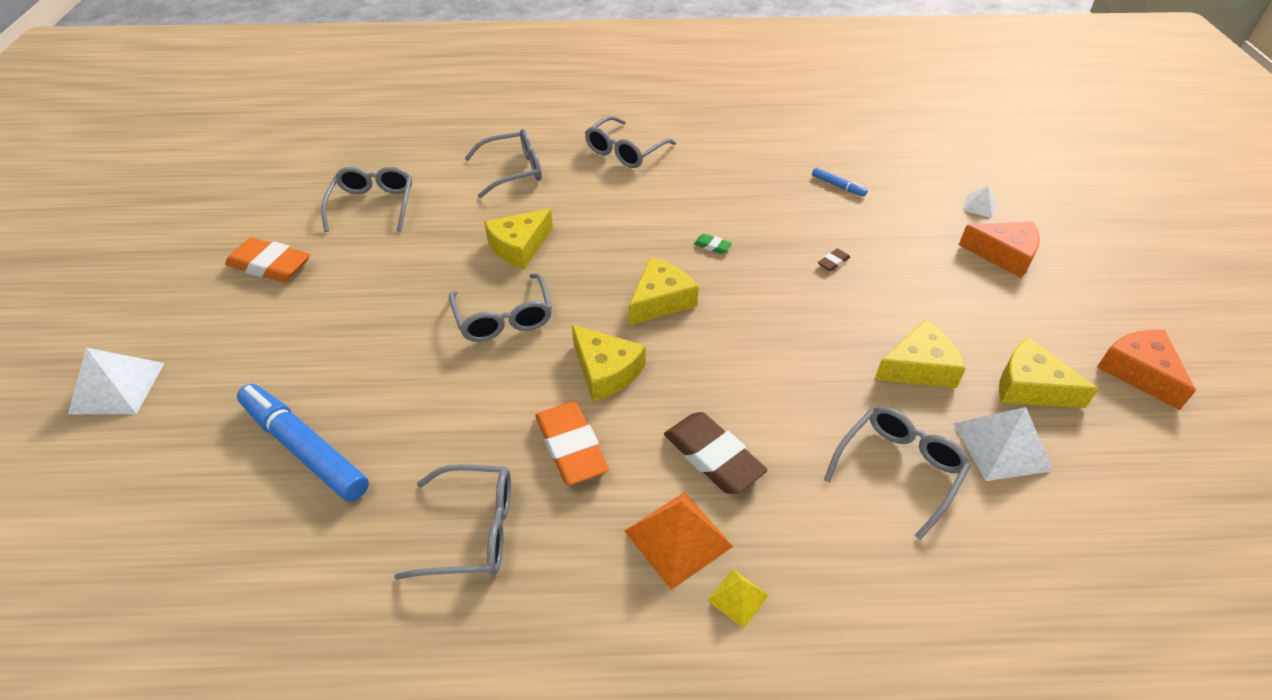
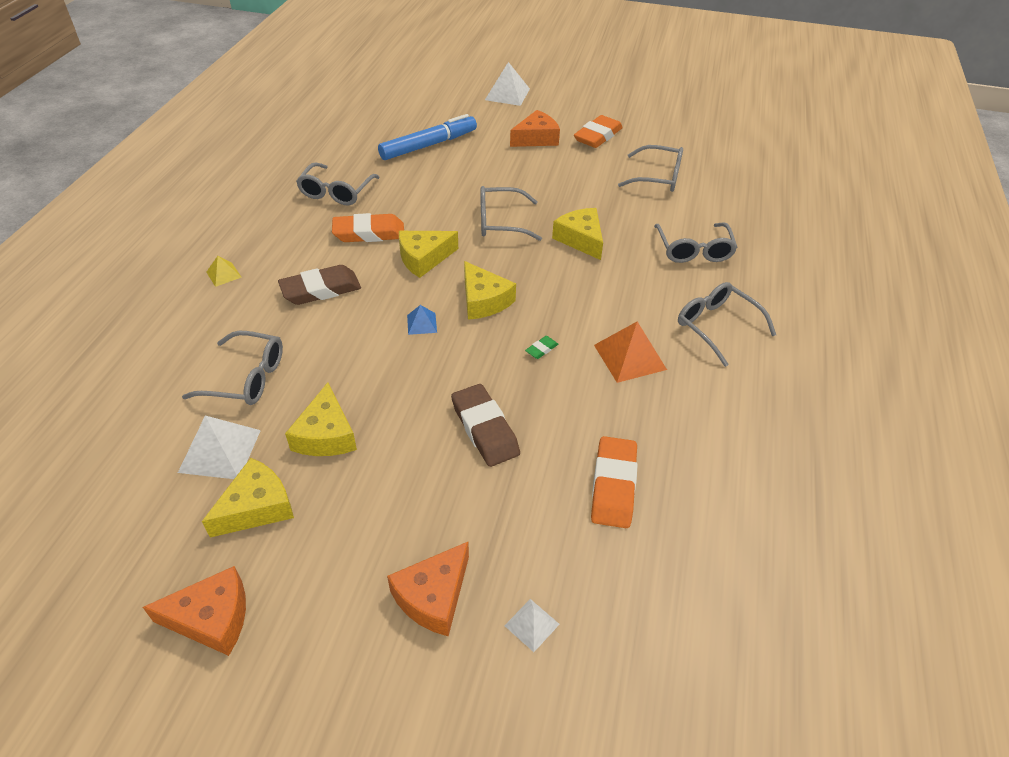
camera: 105 degrees right, 0 degrees up
orange pyramid [625,492,733,590] -> orange pyramid moved to [594,321,667,383]
blue marker [812,168,867,197] -> orange eraser [591,436,638,528]
brown eraser [818,248,850,271] -> brown eraser [451,384,520,467], size x2.29
grey glasses [824,406,971,540] -> grey glasses turned 45 degrees counterclockwise [182,331,283,405]
none -> blue pyramid [407,305,437,335]
none -> orange cheese [510,110,560,147]

